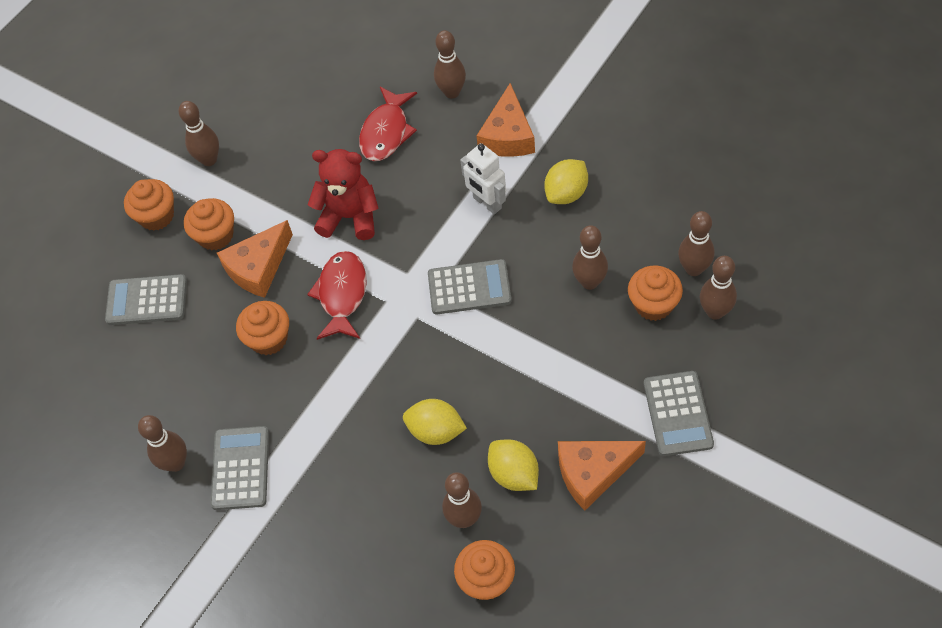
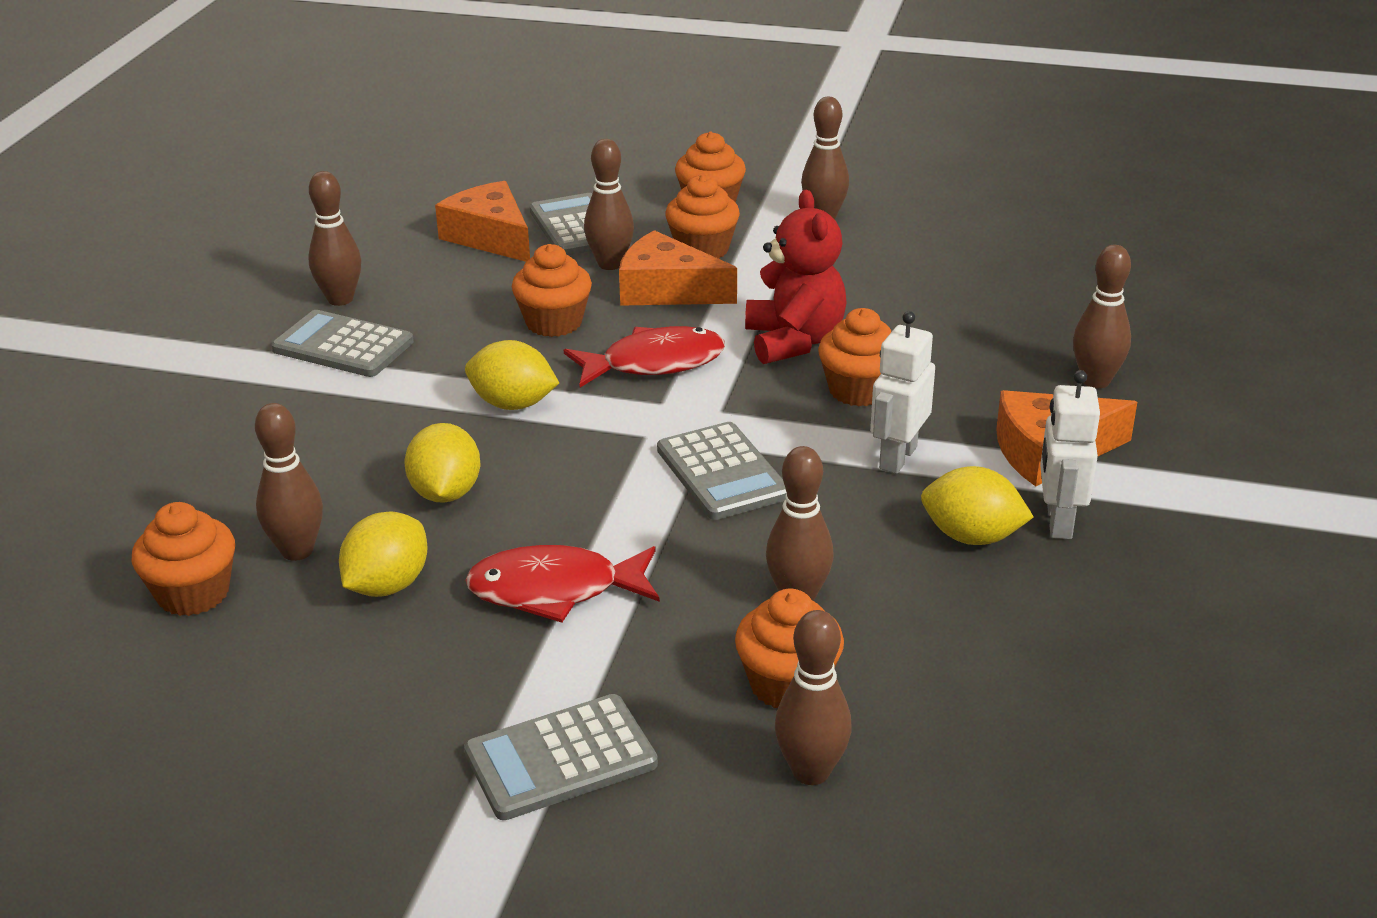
camera: 65 degrees right, 25 degrees down
grey calculator [210,426,269,510] -> grey calculator turned 135 degrees counterclockwise [271,310,414,377]
red fish [359,87,417,161] -> red fish moved to [465,545,660,623]
orange cheese [558,441,646,511] -> orange cheese moved to [435,181,530,262]
brown bowling pin [678,211,715,276] -> brown bowling pin moved to [584,139,634,270]
none -> yellow lemon [465,340,559,410]
none -> orange cupcake [818,308,891,406]
none -> white robot [1040,370,1100,539]

